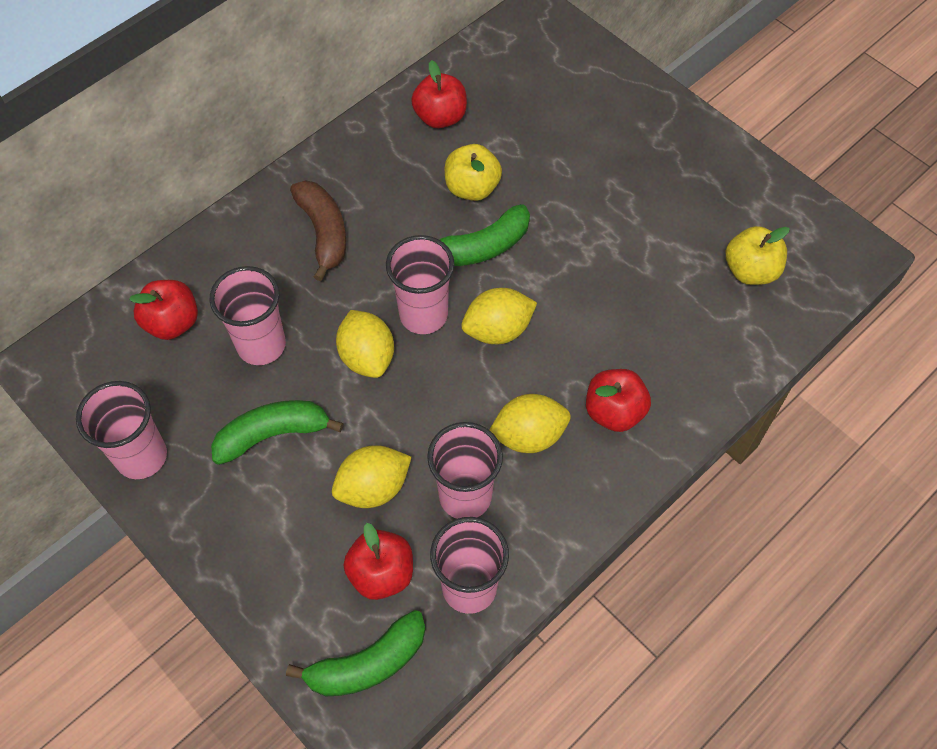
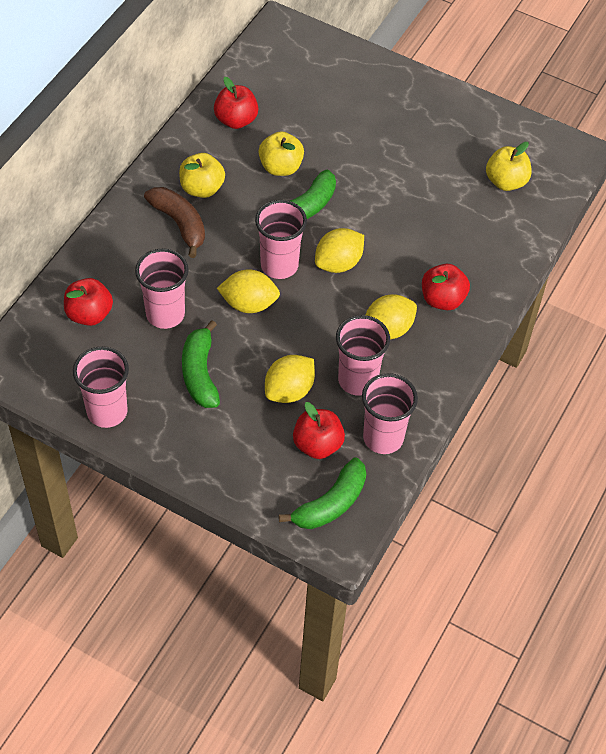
camera: 20 degrees left, 5 degrees down
green banana [211,400,344,465] -> green banana turned 60 degrees counterclockwise [182,320,220,408]
yellow lemon [336,310,394,378] -> yellow lemon turned 45 degrees counterclockwise [217,269,280,313]
none -> yellow apple [179,153,225,198]

